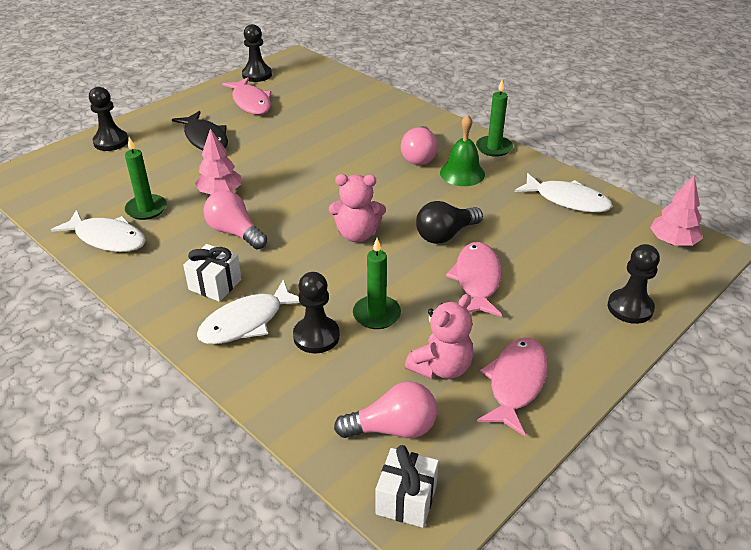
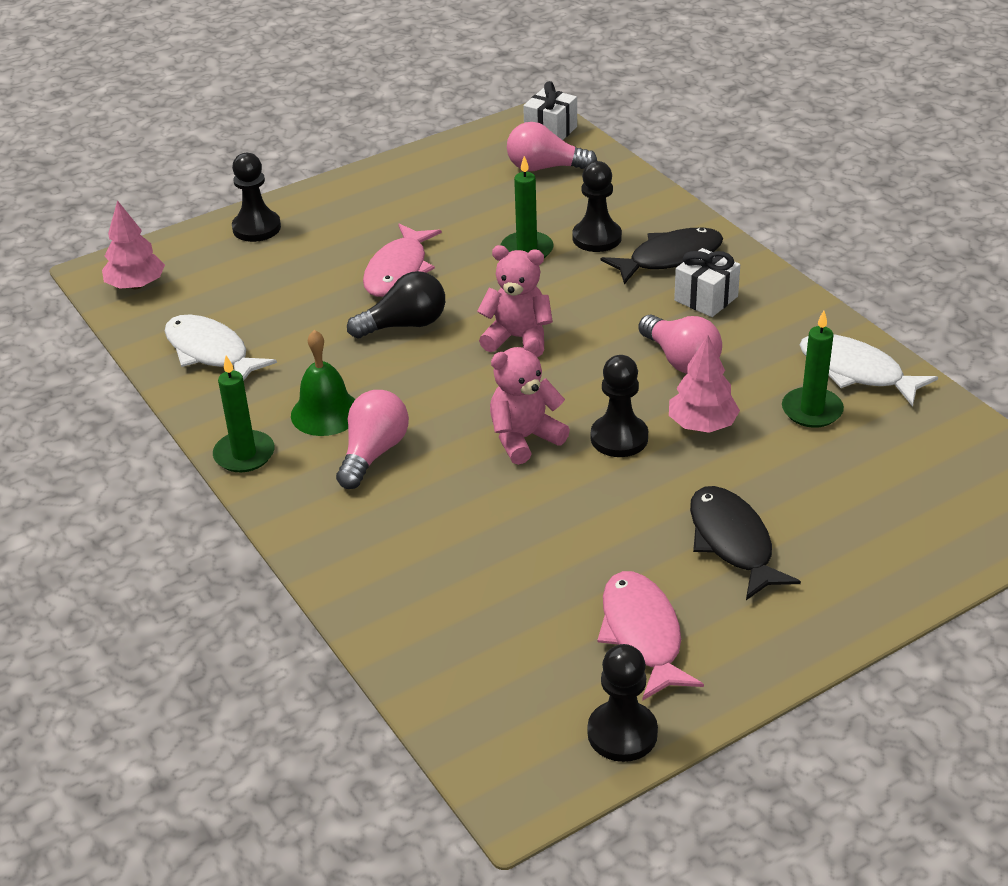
camera: 165 degrees left, 0 degrees up
black pawn [89,87,128,151] -> black pawn moved to [591,355,648,457]
white fish [197,279,300,344] -> black fish [601,228,723,284]
pink teddy bear [405,294,474,379] -> pink teddy bear moved to [490,337,570,465]
pink fish [477,337,548,436] -> none

